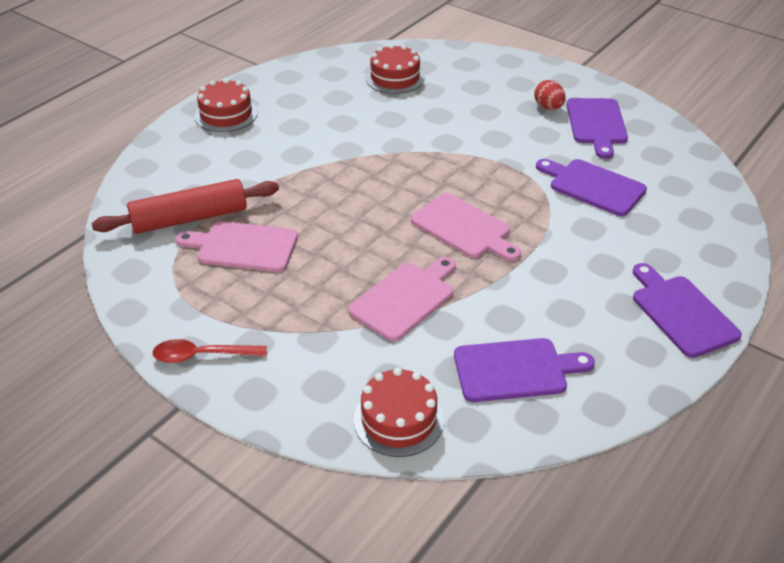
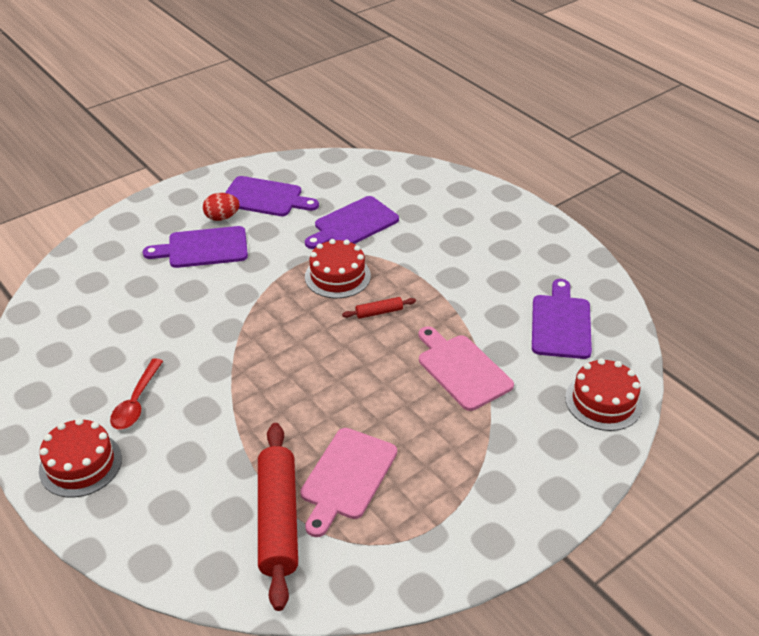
camera: 75 degrees left, 0 degrees up
red spoon [152,339,267,363] -> red spoon moved to [110,358,163,429]
red cake [366,44,425,94] -> red cake moved to [305,239,371,298]
pink cutting board [411,193,521,261] -> red rolling pin [342,297,416,319]
purple cutting board [633,263,742,358] -> purple cutting board moved to [143,226,248,268]

